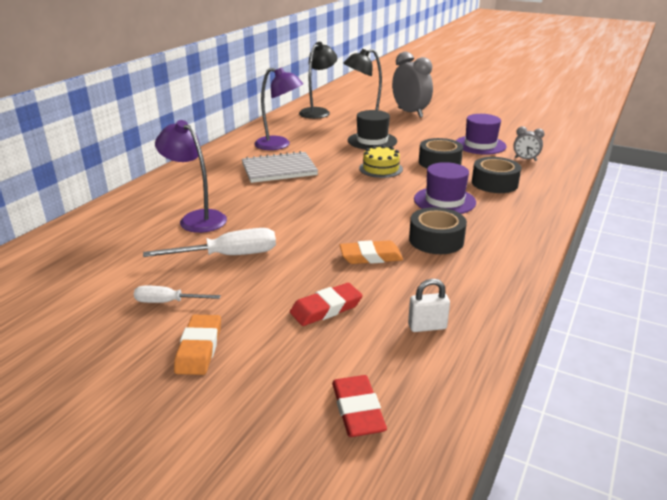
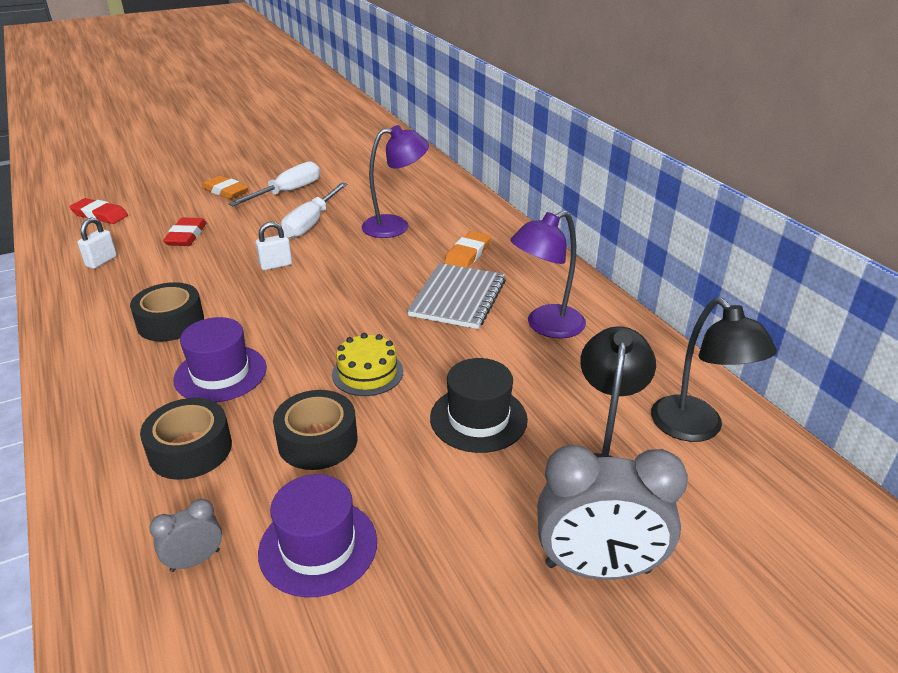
camera: 125 degrees right, 5 degrees up
white screwdriver [134,285,221,303] -> white screwdriver [228,161,320,206], size x1.68
orange eraser [340,240,403,264] -> orange eraser moved to [444,231,491,268]
none -> white padlock [256,222,292,270]

